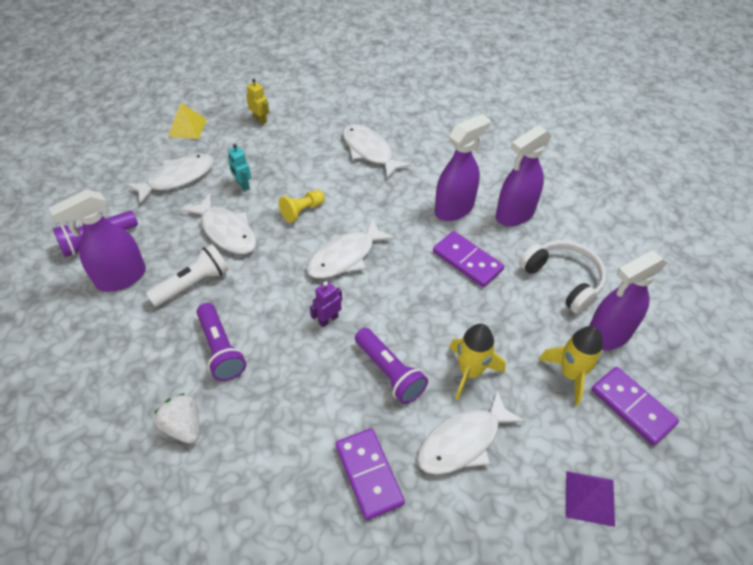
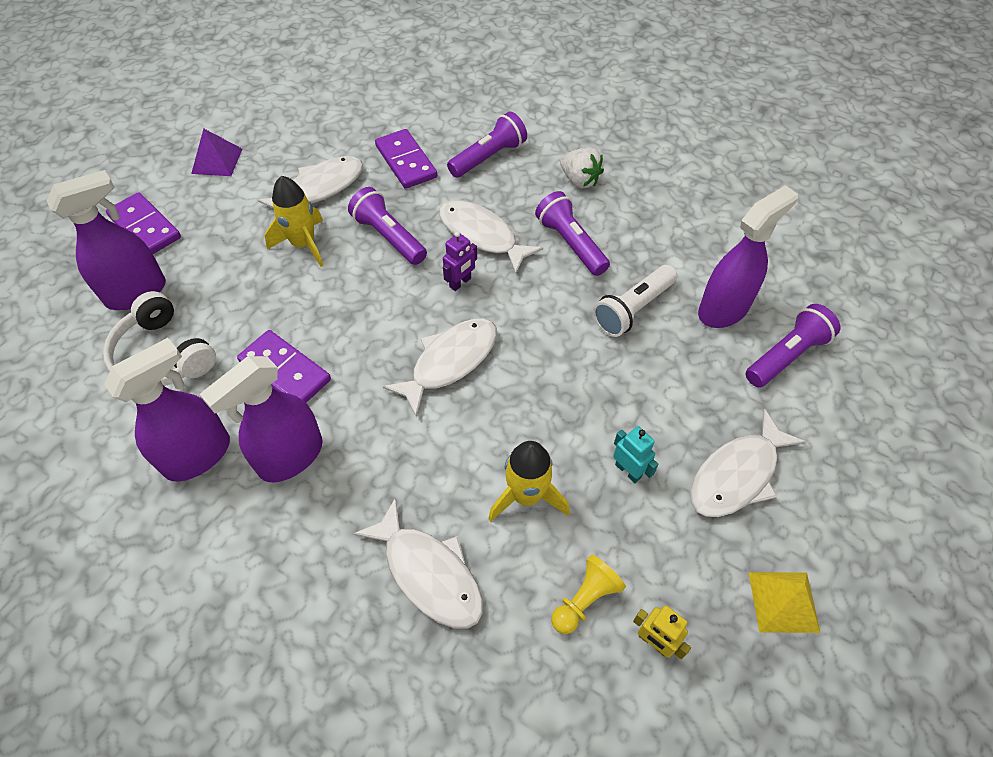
camera: 175 degrees right, 5 degrees up
white fish [182,194,256,254] -> white fish moved to [439,200,543,274]
yellow pawn [279,190,325,223] -> yellow pawn moved to [551,555,626,634]
yellow rocket [539,326,603,406] -> yellow rocket moved to [488,441,570,522]
none -> purple flashlight [447,112,527,178]

